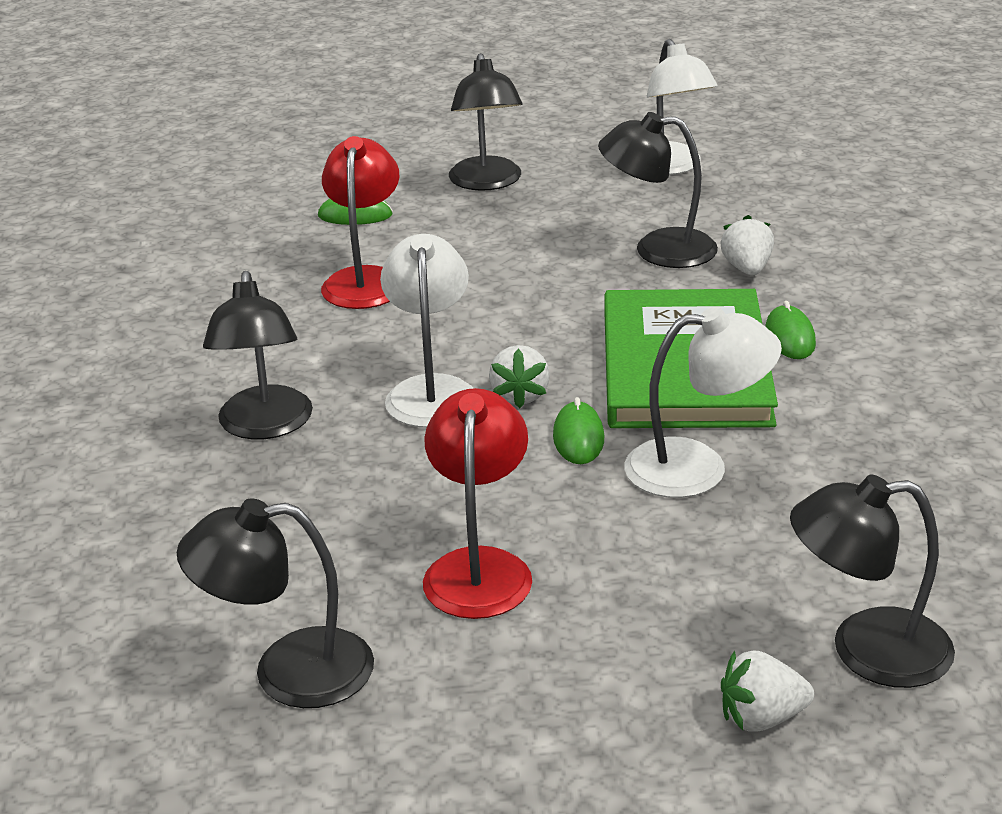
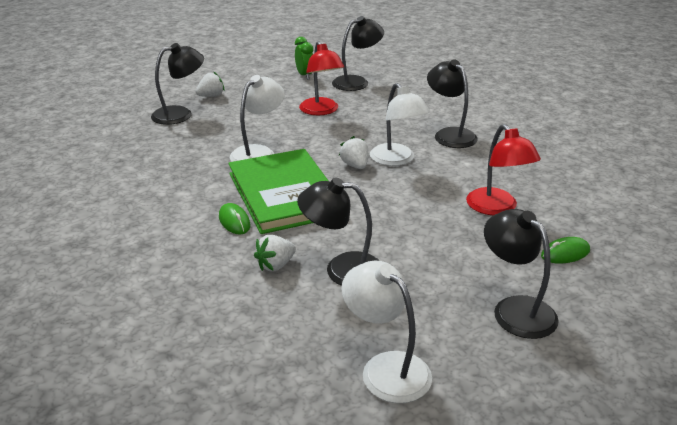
camera: 155 degrees right, 0 degrees up
green mouse [553,397,604,464] -> none
black lamp [598,112,718,268] -> black lamp turned 150 degrees counterclockwise [297,177,380,286]
white lamp [624,306,782,498] -> white lamp turned 150 degrees clockwise [230,75,285,162]
white strawberry [720,215,774,275] -> white strawberry turned 75 degrees clockwise [254,235,296,272]
none -> green clock [295,37,313,80]

